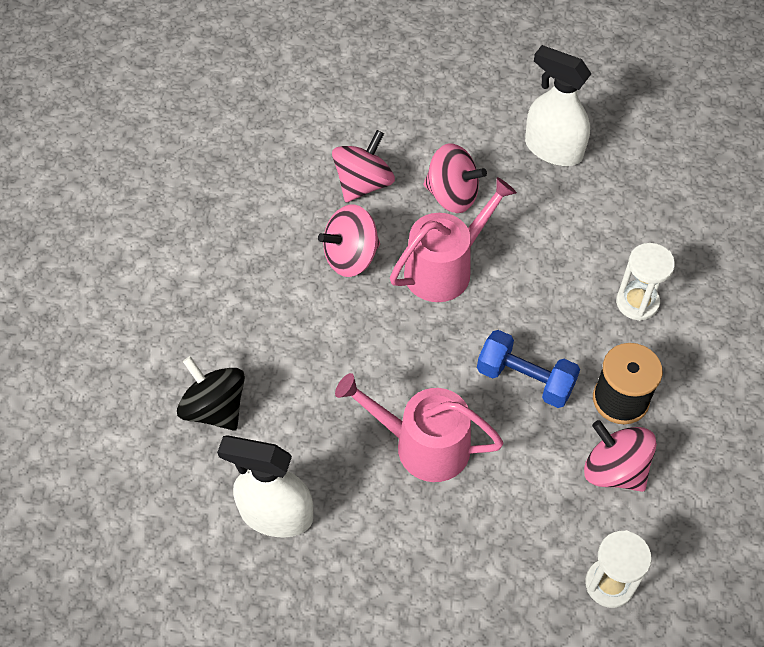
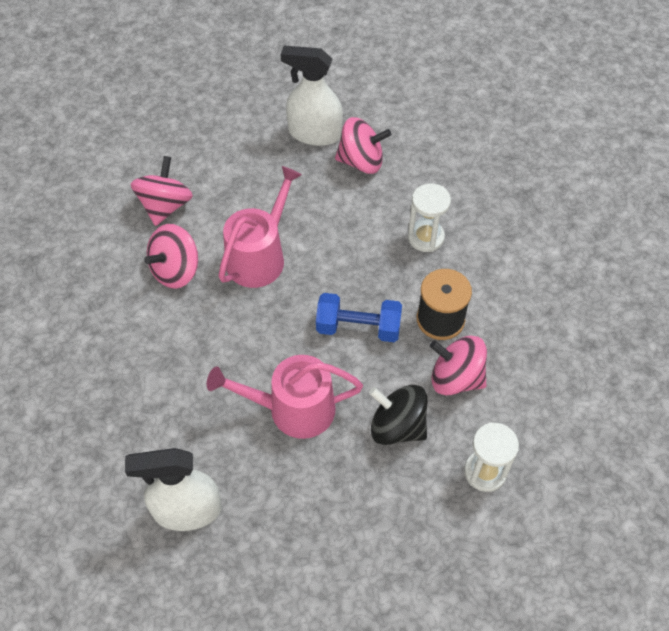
camera: 20 degrees left, 0 degrees up
black spinning top [177,356,245,431] -> black spinning top moved to [369,385,428,445]
pink spinning top [423,143,487,213] -> pink spinning top moved to [335,117,391,174]

